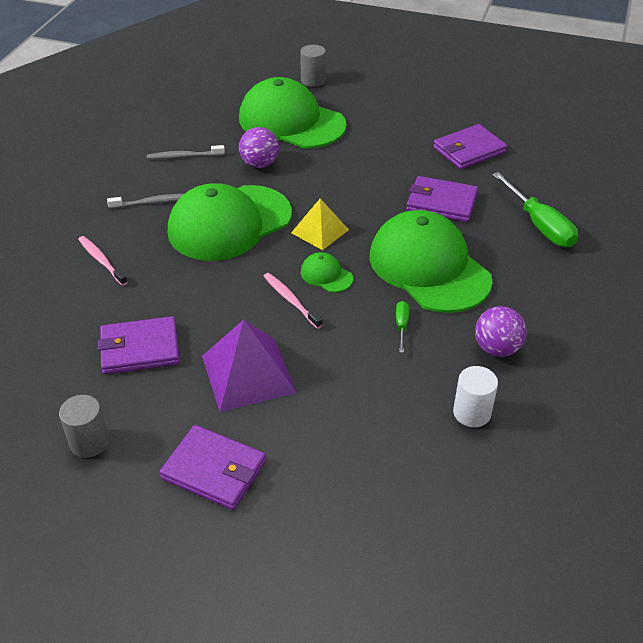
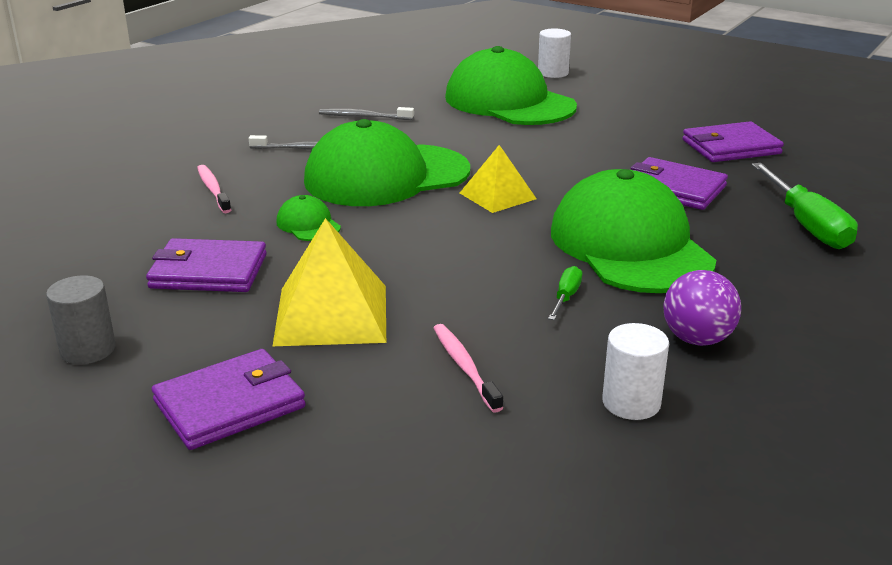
camera: 15 degrees right, 15 degrees down
purple wallet [159,425,266,510] -> purple wallet turned 75 degrees counterclockwise [152,349,306,450]
purple pyramid [202,320,297,412] -> yellow pyramid [273,218,386,346]
purple ball [239,127,279,168] -> none
pink toothbrush [264,273,322,329] -> pink toothbrush moved to [434,324,503,413]
grey cylinder [300,45,326,87] -> white cylinder [538,28,571,78]
green cap [301,252,353,293] -> green cap moved to [276,195,341,241]

